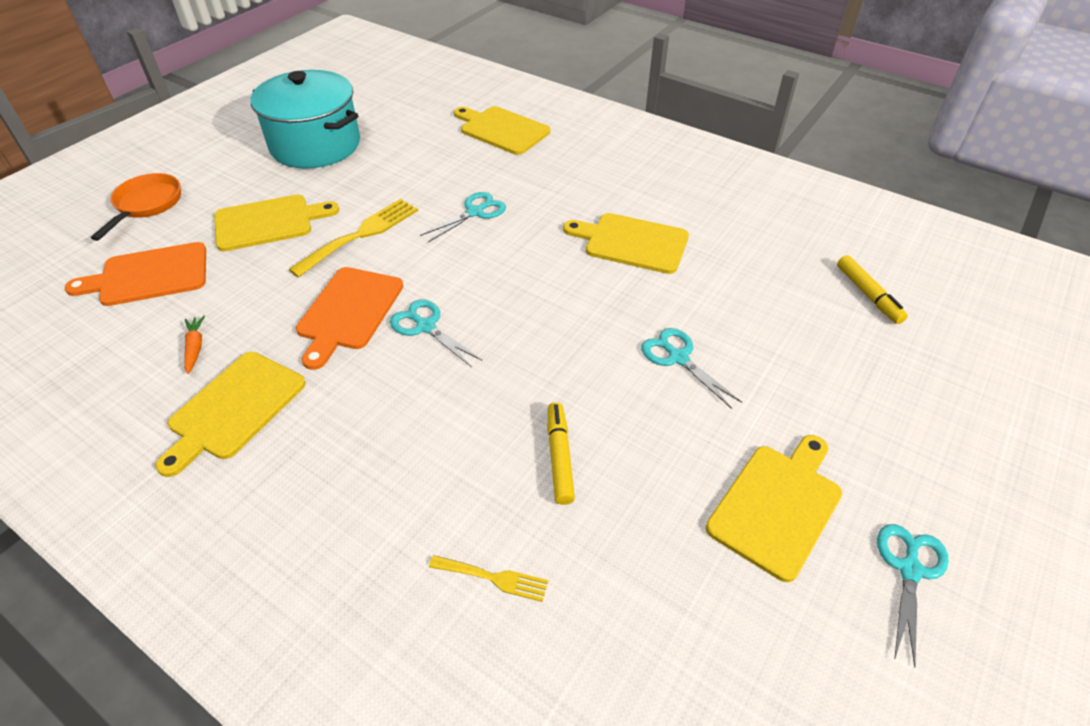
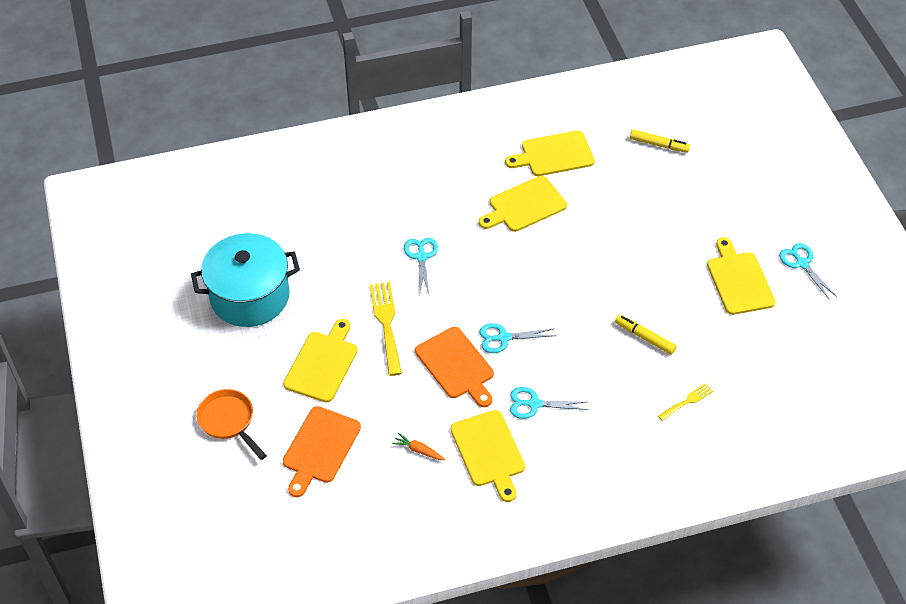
camera: 50 degrees left, 5 degrees up
yellow cutting board [454,106,550,155] -> yellow cutting board moved to [505,131,595,176]
turquoise scissors [641,328,742,409] -> turquoise scissors moved to [510,387,588,419]

